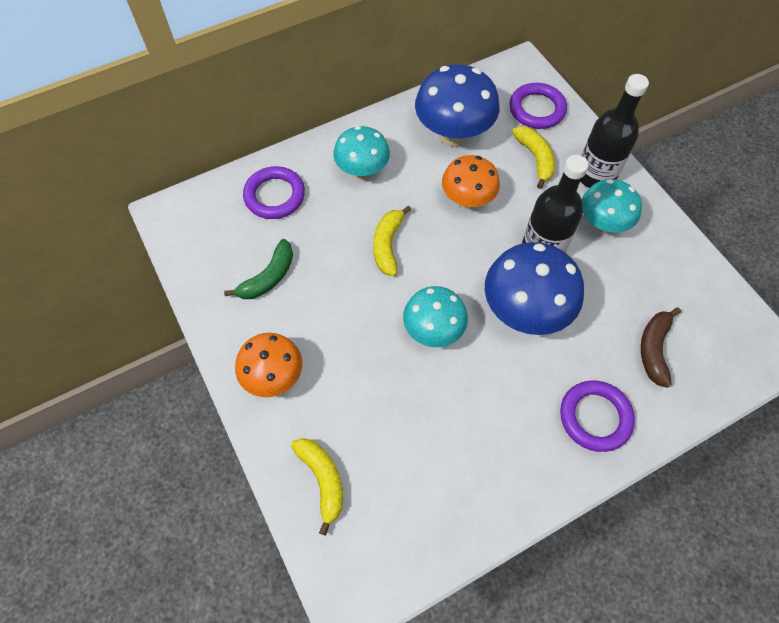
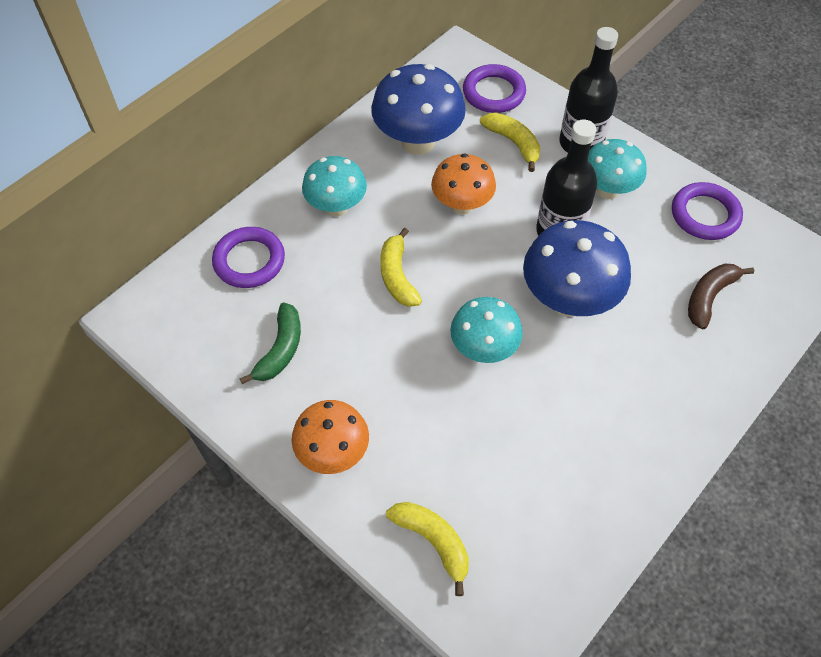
camera: 20 degrees left, 5 degrees down
purple ring [560,380,635,452] -> purple ring moved to [672,182,743,240]
brown banana [641,308,681,388] -> brown banana turned 45 degrees clockwise [688,263,754,329]

